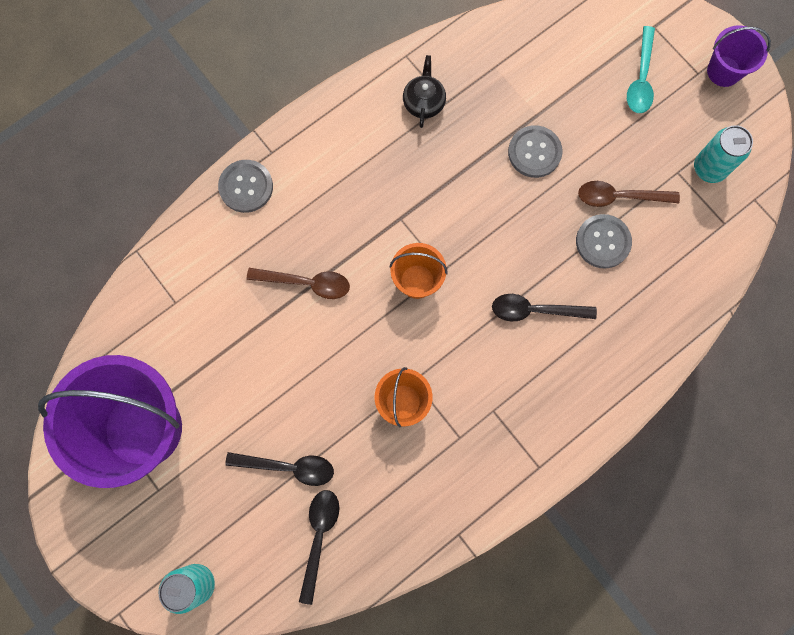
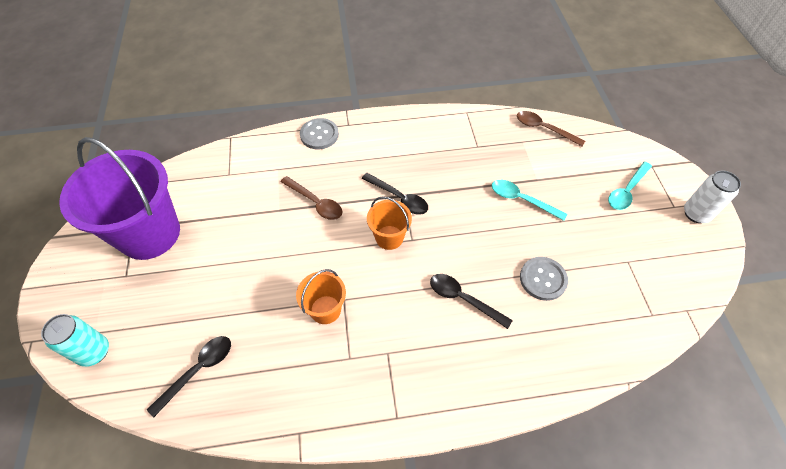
camera: 30 degrees right, 20 degrees down
black spoon [225,452,334,486] -> black spoon moved to [362,173,428,215]
black teapot [403,55,446,128] -> none
grey button [508,125,563,178] -> turquoise spoon [492,180,567,221]
brown spoon [578,181,680,207] -> brown spoon moved to [517,111,585,146]
turquoise can [694,125,753,183] -> none
purple bucket [707,25,771,87] -> white can [684,171,741,223]

